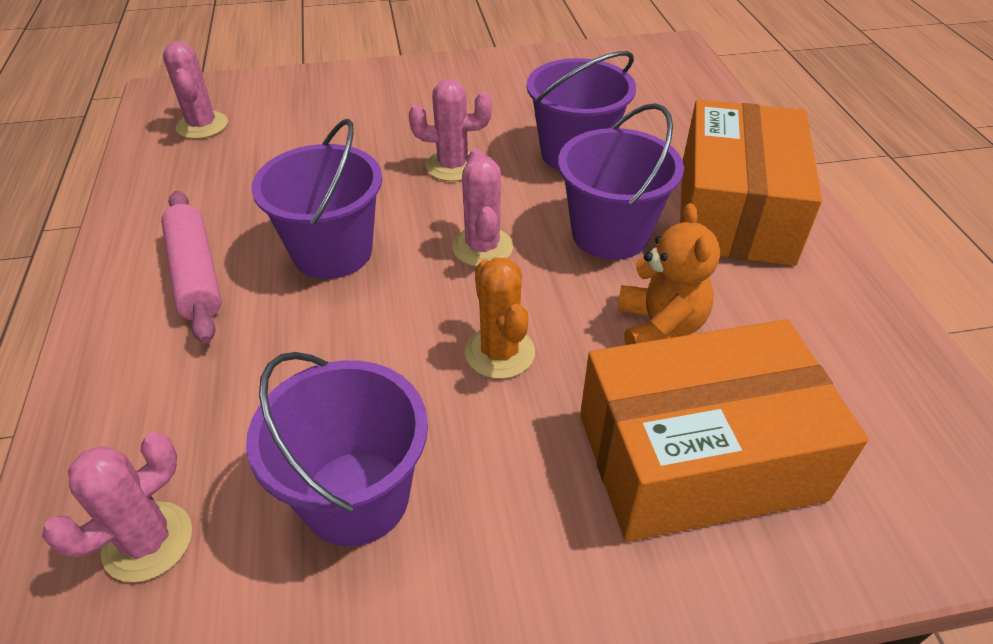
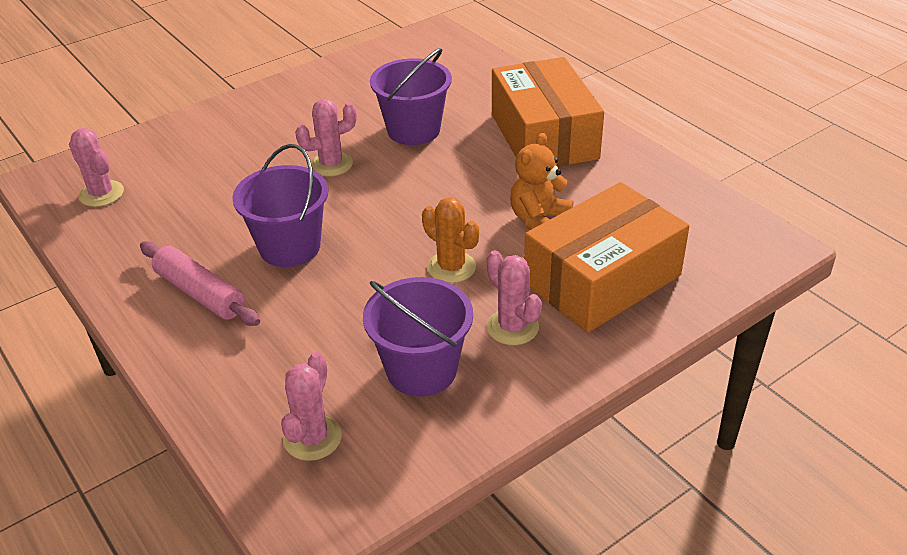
camera: 25 degrees left, 5 degrees down
pink cactus [452,149,513,266] -> pink cactus moved to [487,250,542,345]
purple bucket [558,103,684,260] -> none
orange teddy bear [617,203,720,345] -> orange teddy bear turned 120 degrees counterclockwise [510,133,573,230]

